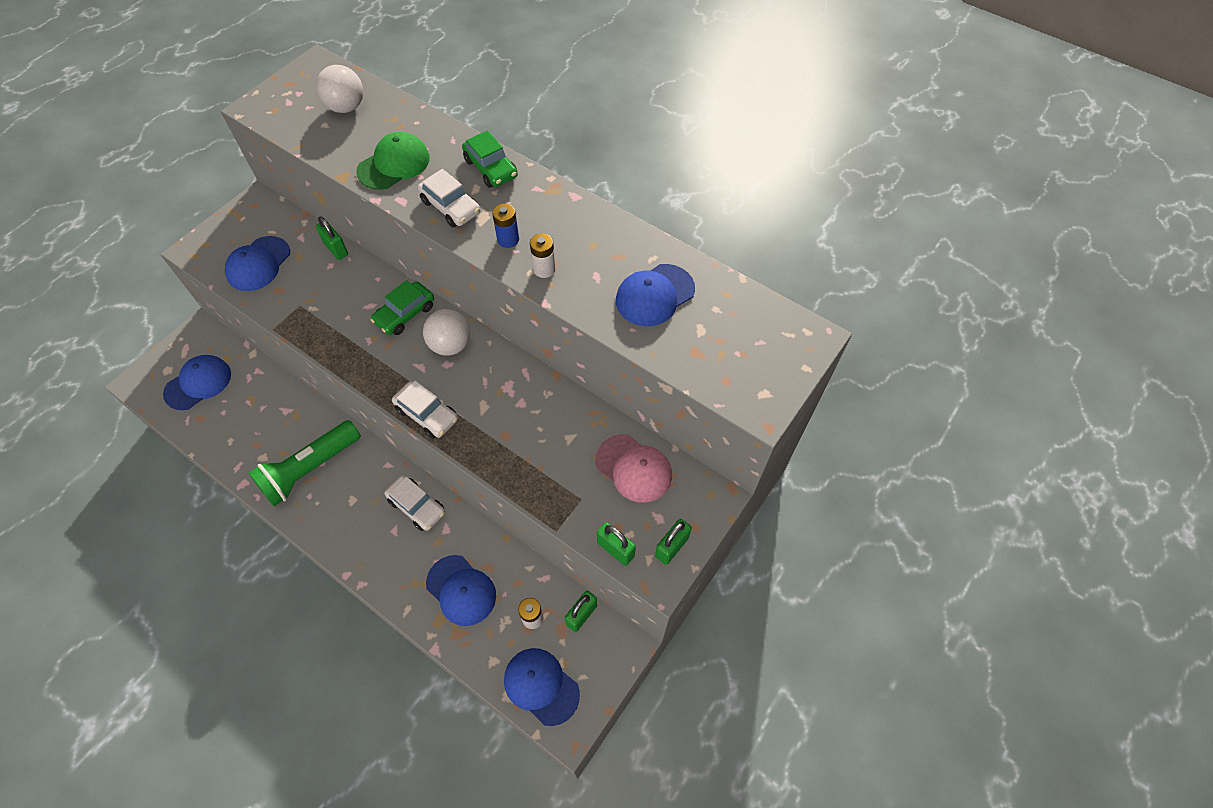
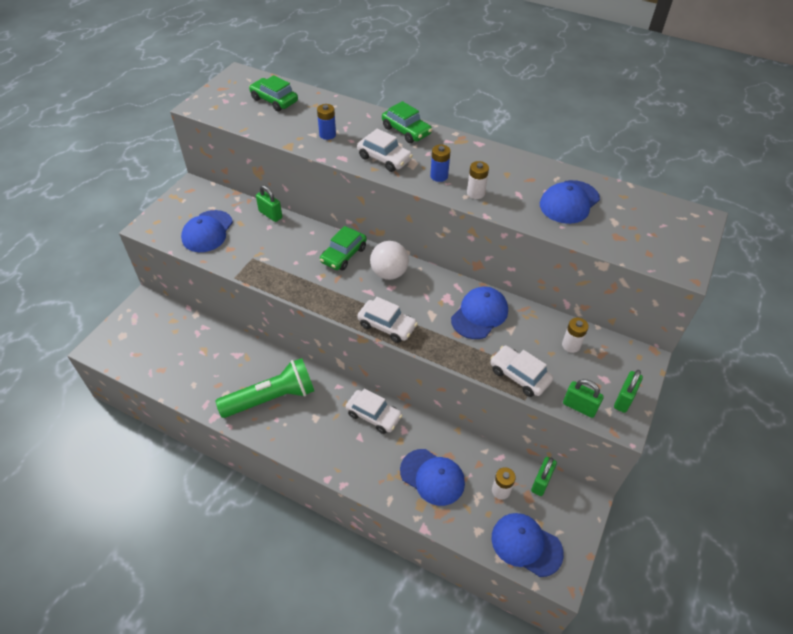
camera: 10 degrees left, 10 degrees down
blue cap [163,355,231,410] -> blue cap moved to [451,287,508,339]
green flashlight [249,420,361,506] -> green flashlight turned 150 degrees counterclockwise [216,358,314,418]
white ball [316,65,363,113] -> green car [249,75,298,111]
green cap [356,132,430,190] -> blue battery [317,104,336,140]
pink cap [595,434,672,503] -> white battery [562,318,589,353]
none -> white car [490,345,553,397]

